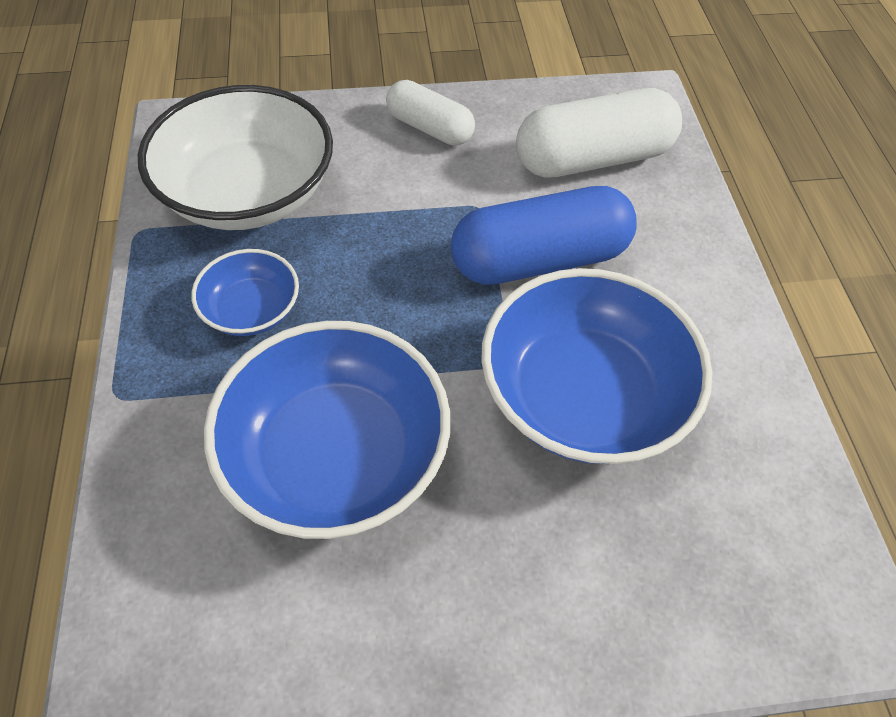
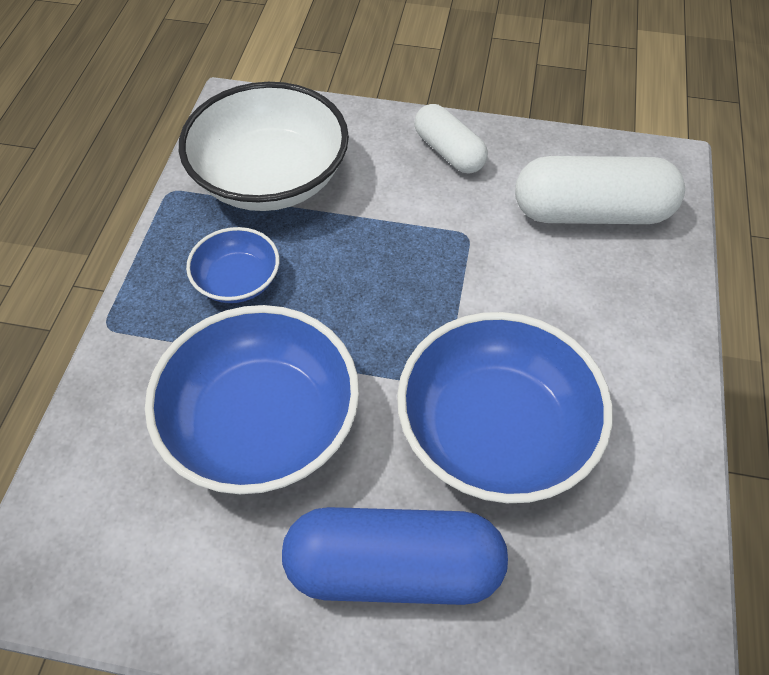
camera: 20 degrees right, 0 degrees up
blue capsule [451,186,637,285] -> blue capsule moved to [282,507,508,605]

